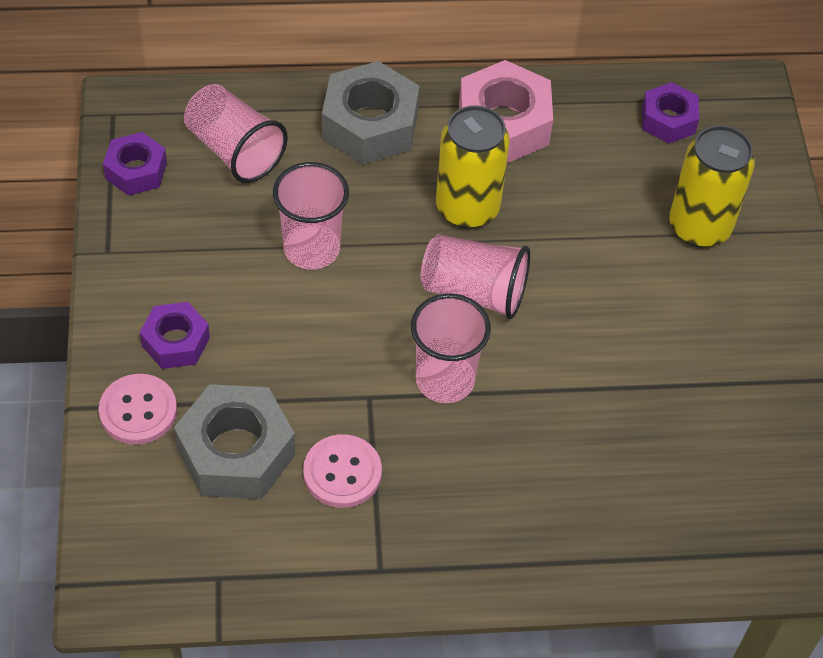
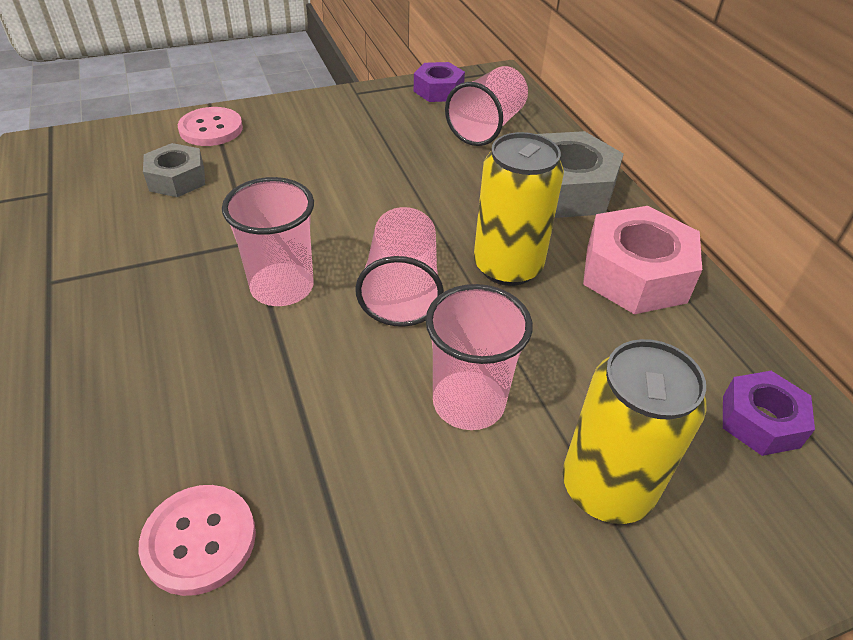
camera: 75 degrees right, 10 degrees down
purple nut [140,302,210,369] -> none
grey nut [174,384,295,499] -> grey nut [143,143,205,197], size x0.60
pink cup [273,162,349,270] -> pink cup moved to [426,284,533,430]
pink button [303,434,382,508] -> pink button moved to [139,485,256,596]

